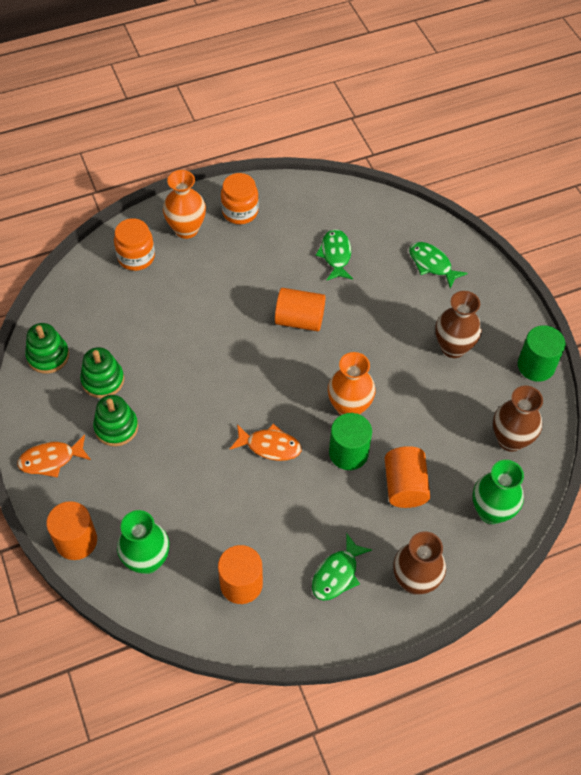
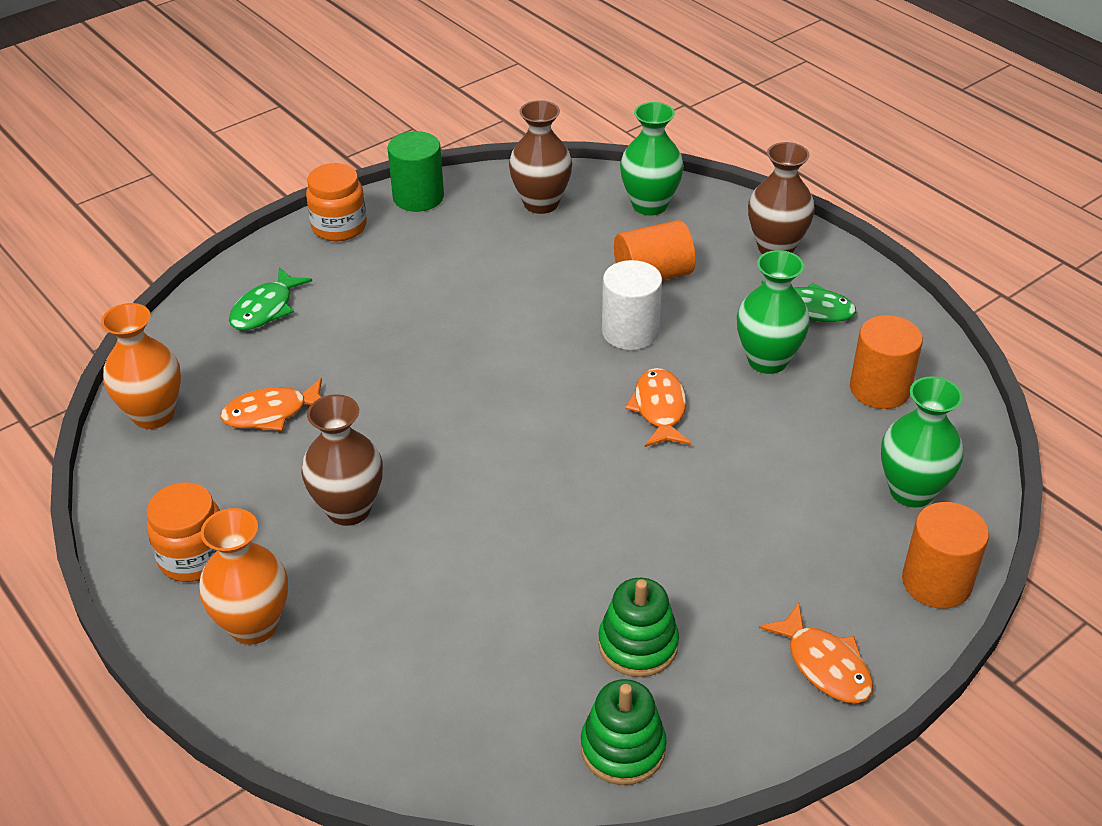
camera: 105 degrees left, 15 degrees down
green stacking toy [93,395,138,446] -> none
orange jar [114,218,155,271] -> orange jar moved to [306,163,367,241]
orange cylinder [275,288,325,331] -> none
green fish [316,229,353,281] -> orange fish [220,378,322,431]
orange vase [328,352,376,415] -> orange vase moved to [101,303,181,429]
green cylinder [329,413,372,470] -> white cylinder [602,260,662,350]
brown vase [435,291,482,358] -> brown vase moved to [301,394,383,526]
none -> green vase [737,250,810,374]

